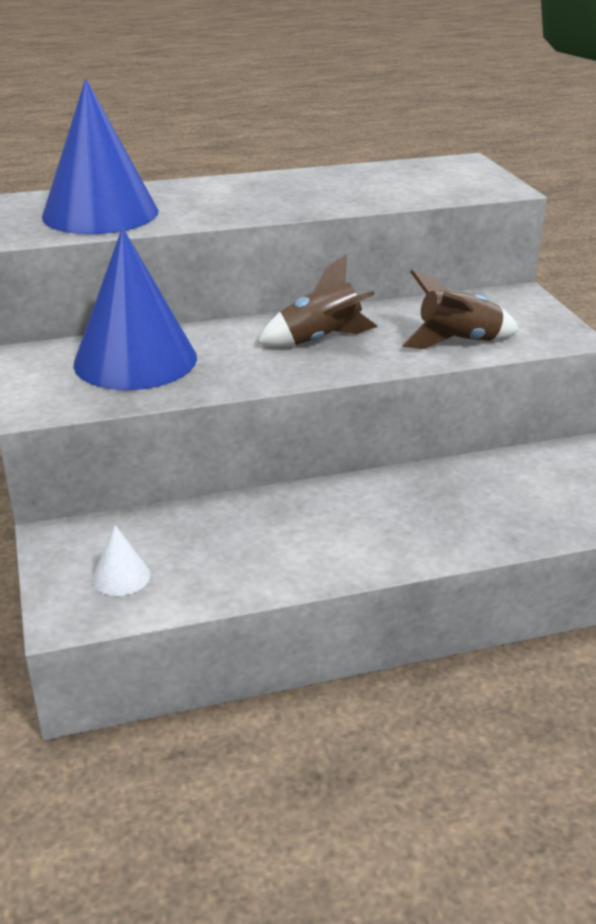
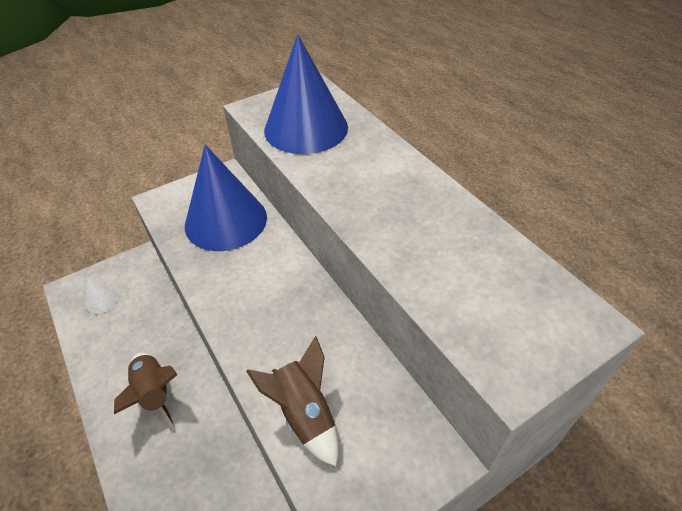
camera: 75 degrees right, 15 degrees up
brown rocket [258,255,378,347] -> brown rocket moved to [114,353,177,429]

